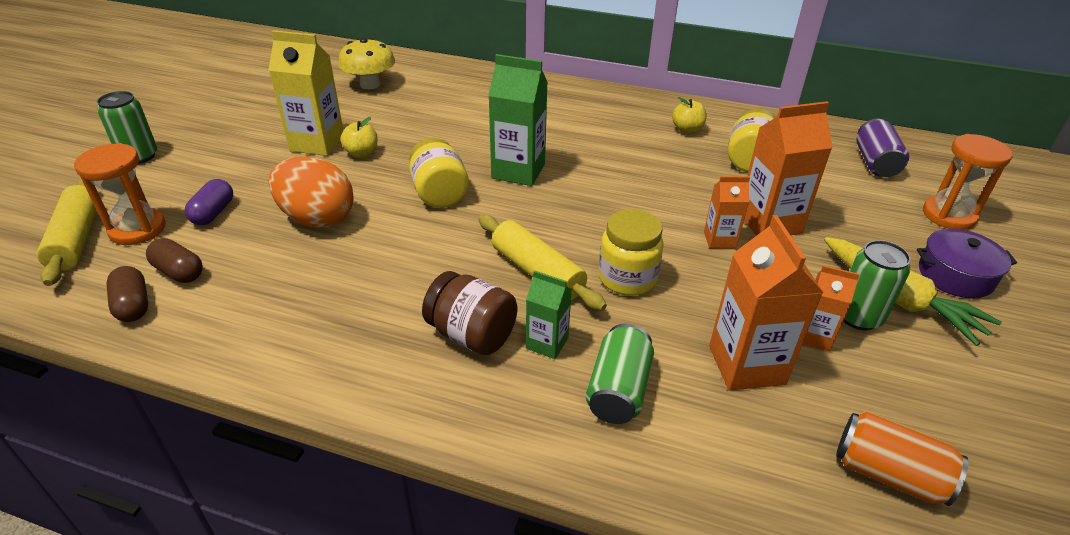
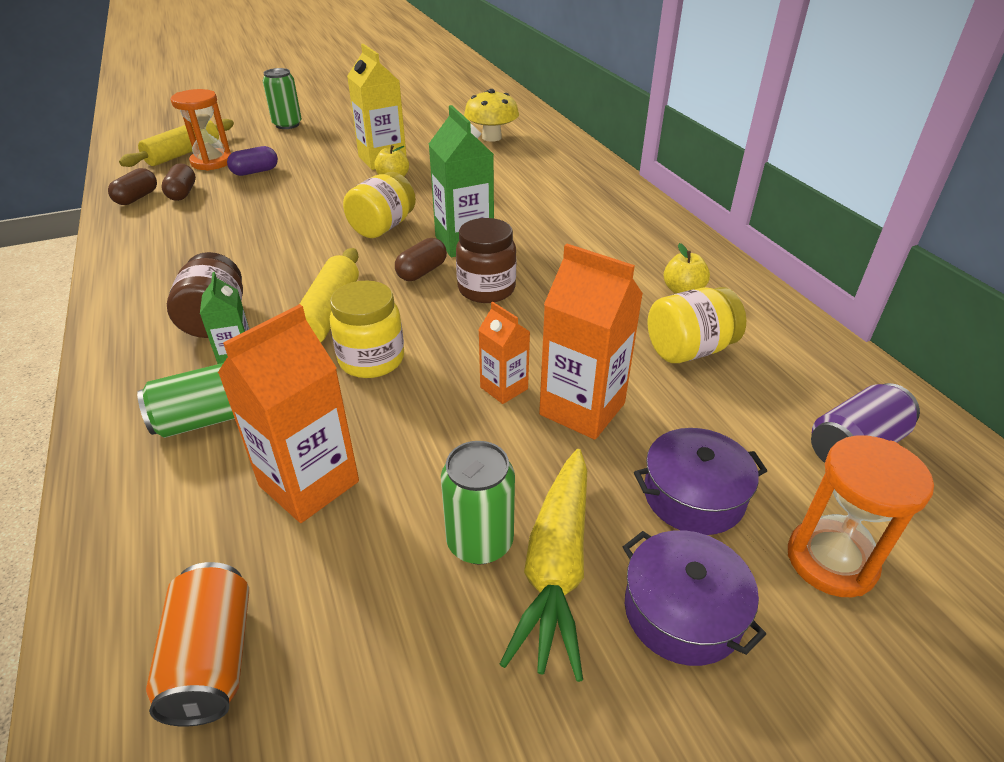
camera: 50 degrees right, 0 degrees up
orange egg [269,156,354,228] -> none
orange carton [803,265,860,351] -> none
none -> brown capsule [395,238,447,281]
none -> brown jar [456,218,516,303]
none -> purple pot [634,428,767,535]

